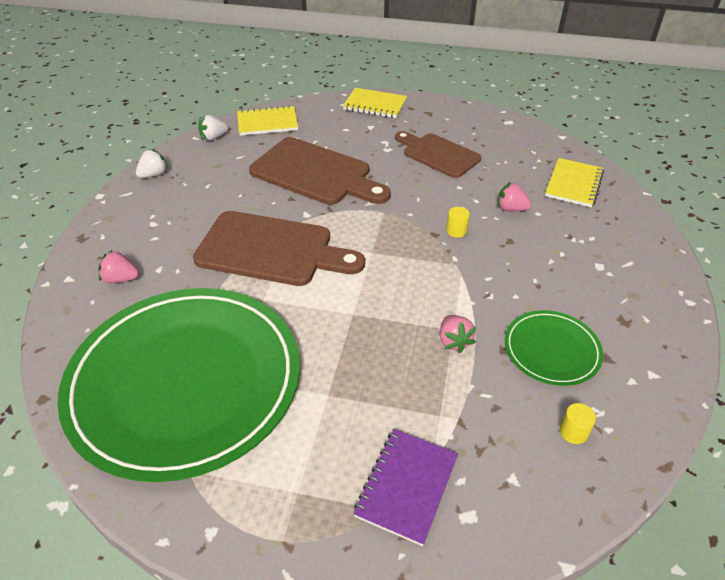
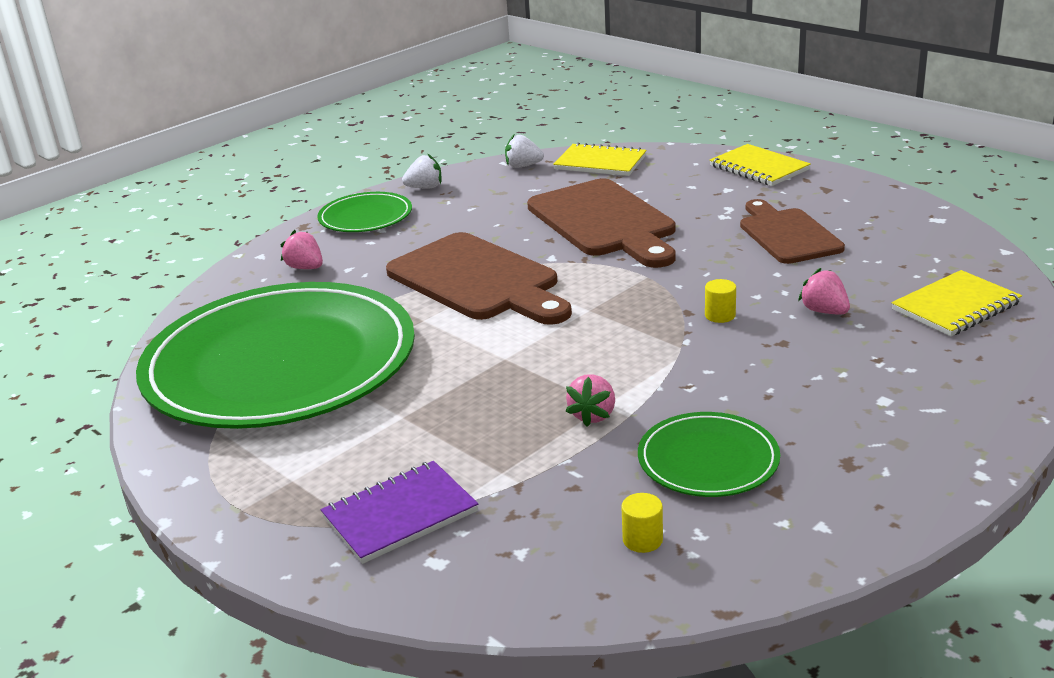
camera: 35 degrees right, 15 degrees down
none -> green plate [317,192,412,232]

